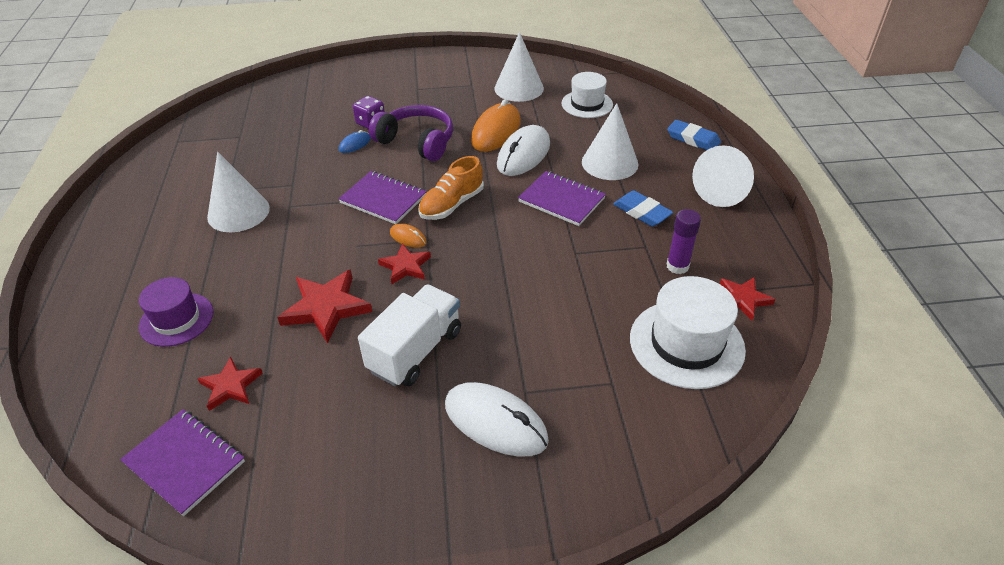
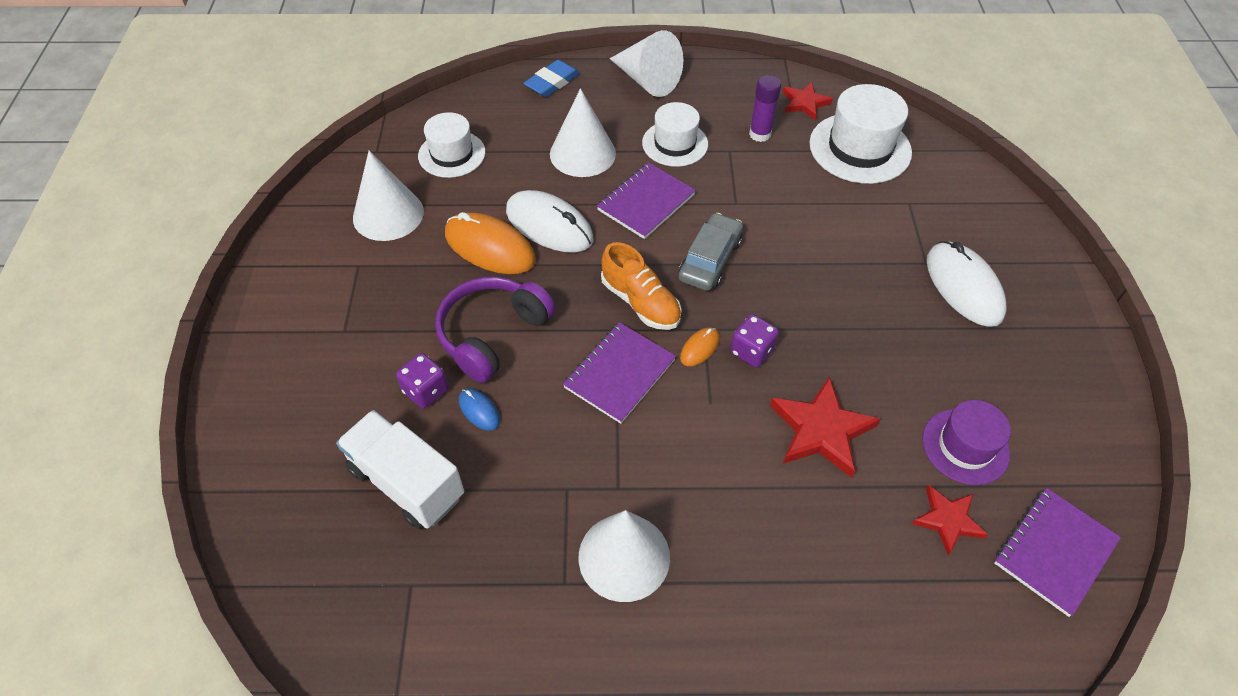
camera: 85 degrees left, 10 degrees up
purple hat [139,277,213,347] -> purple hat moved to [922,400,1011,485]
white truck [358,284,461,387] -> white truck moved to [336,410,464,530]
red star [378,243,431,284] -> purple dice [730,314,779,368]
white mouse [445,382,549,457] -> white mouse turned 60 degrees counterclockwise [927,241,1007,327]
blue eraser [613,190,673,226] -> white hat [642,102,708,167]
none -> grey car [679,213,743,291]

